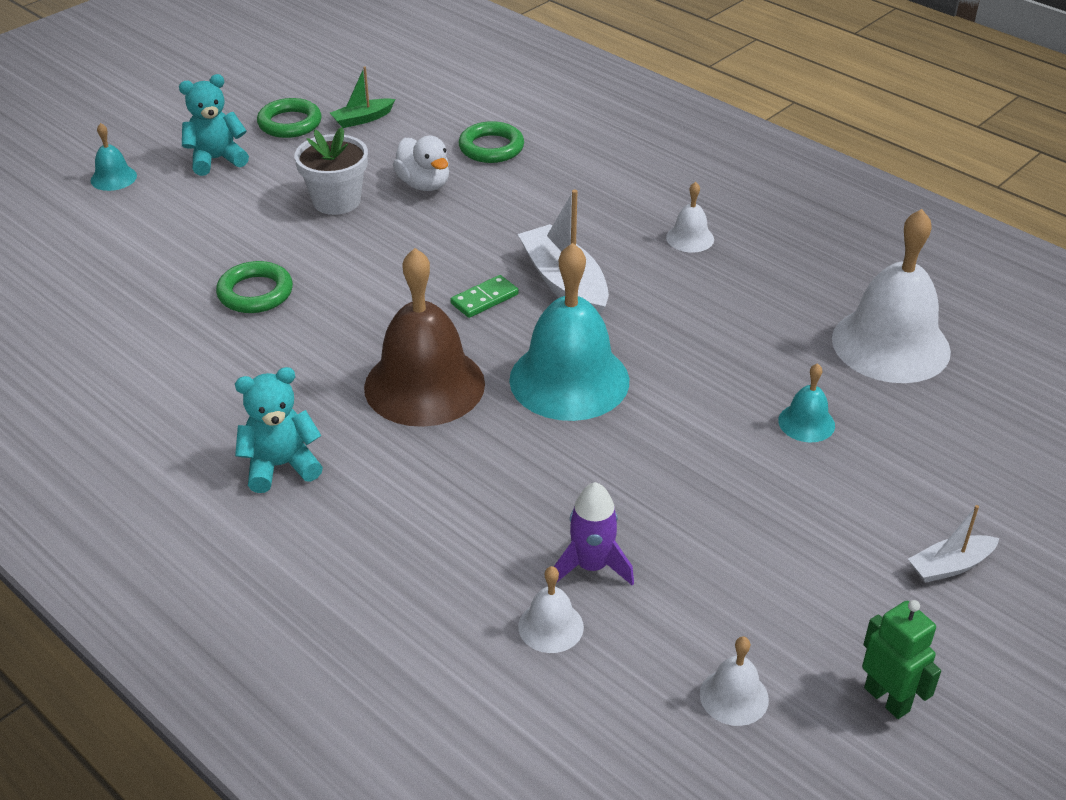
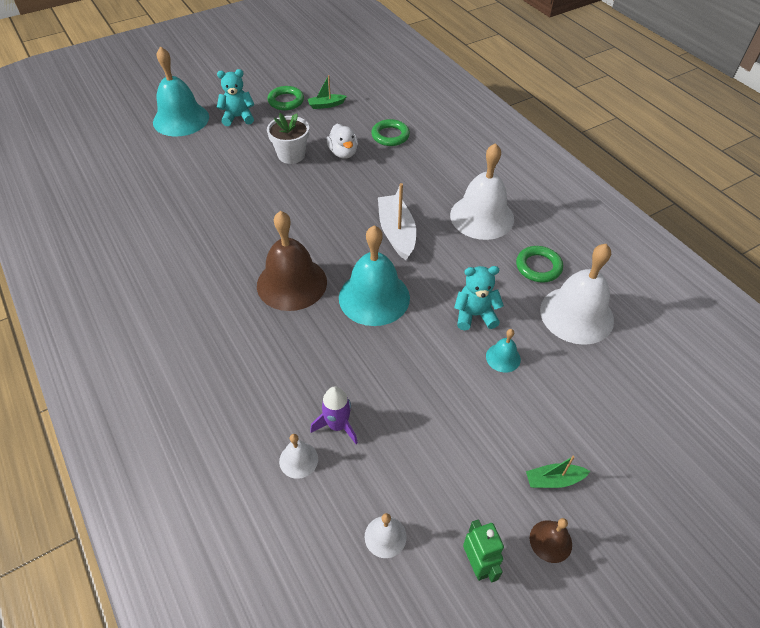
camera: 15 degrees right, 10 degrees up
turquoise bell [91,123,137,191] -> turquoise bell [153,46,209,137], size x2.21
green ring [216,261,293,313] -> green ring moved to [516,246,563,283]
turquoise teddy bear [235,367,323,493] -> turquoise teddy bear moved to [454,266,504,330]
green domino [450,275,519,318] -> none
white bell [666,182,714,252] -> white bell [450,143,514,240], size x2.21
white boat [908,505,999,583] -> green boat [526,456,590,488]
none -> brown bell [530,518,572,563]

